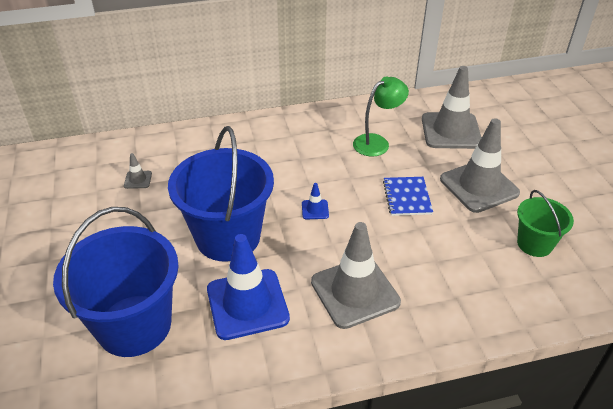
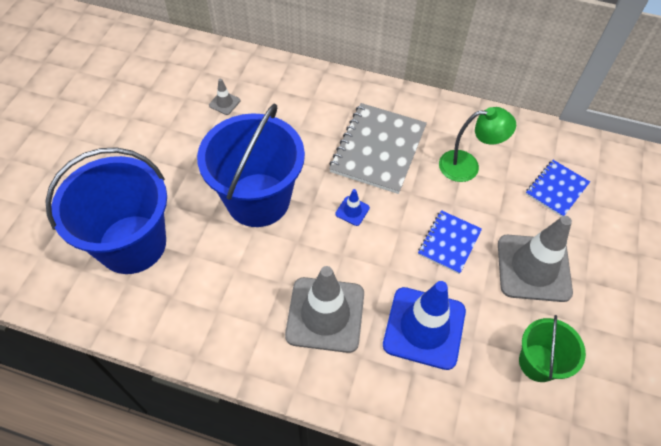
camera: 30 degrees right, 15 degrees up
blue traffic cone [207,234,290,340] -> blue traffic cone moved to [383,281,466,370]
grey traffic cone [422,66,482,149] -> blue notebook [526,160,590,217]
none -> grey notebook [329,103,427,194]

